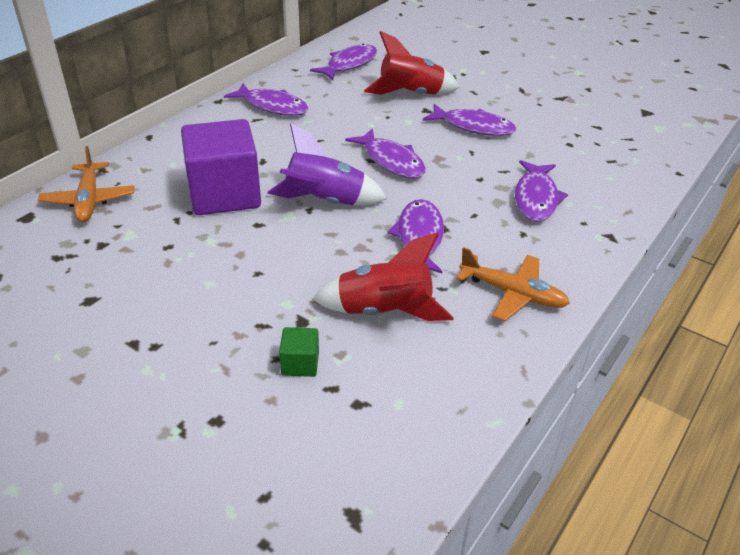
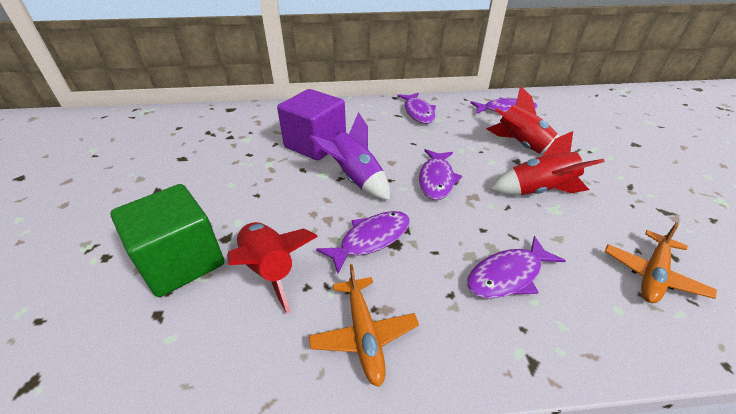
camera: 50 degrees right, 0 degrees up
orange plane [38,146,134,222] -> orange plane moved to [604,222,717,303]
green cube [279,327,319,377] -> green cube [110,184,224,297], size x2.41
purple fish [423,104,516,136] -> red rocket [490,131,605,195]

